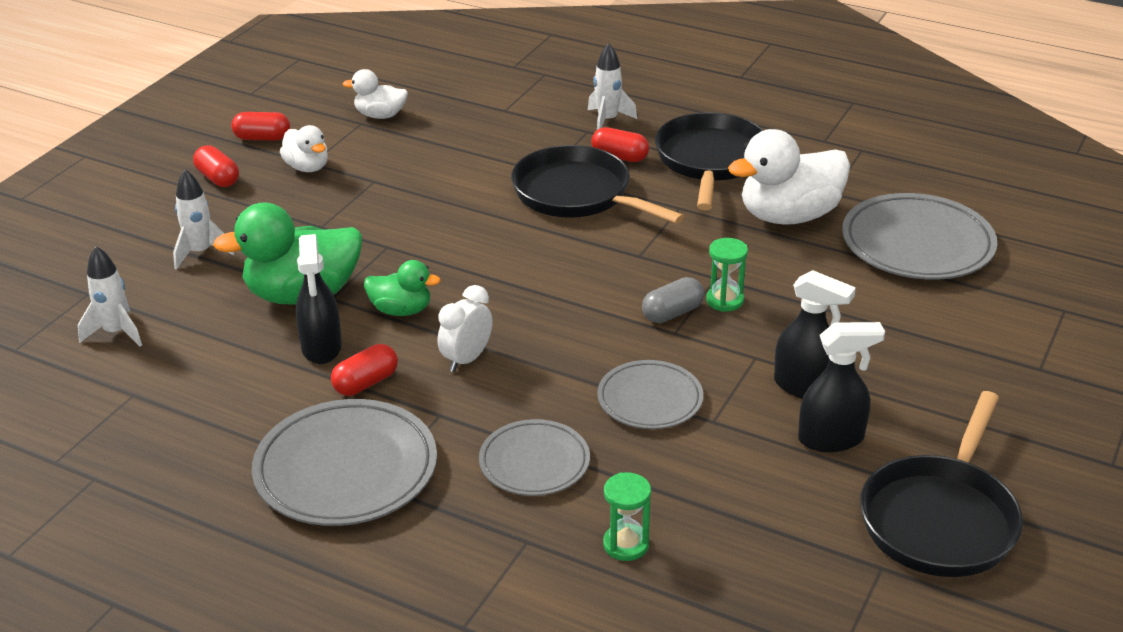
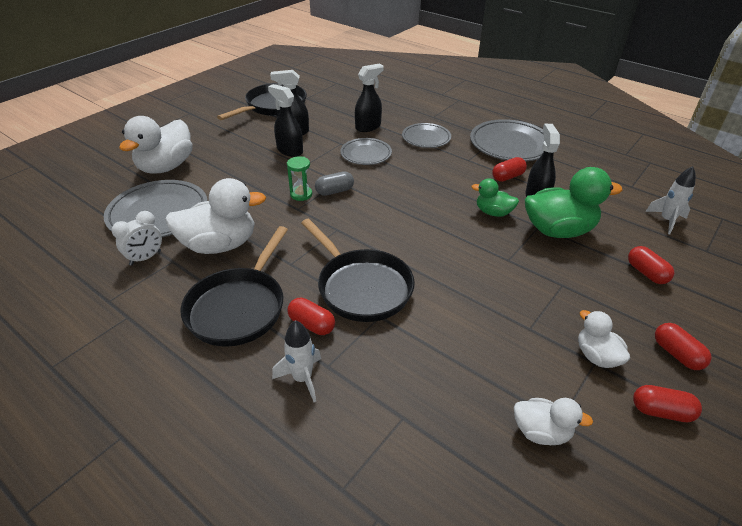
camera: 170 degrees left, 5 degrees up
white rocket [173,169,234,270] -> red capsule [628,246,674,284]
white clock [438,285,492,372] -> white clock moved to [112,211,162,266]
green hourglass [603,472,651,561] -> none
none -> white duck [119,116,193,174]
none -> black spray bottle [355,64,384,132]

